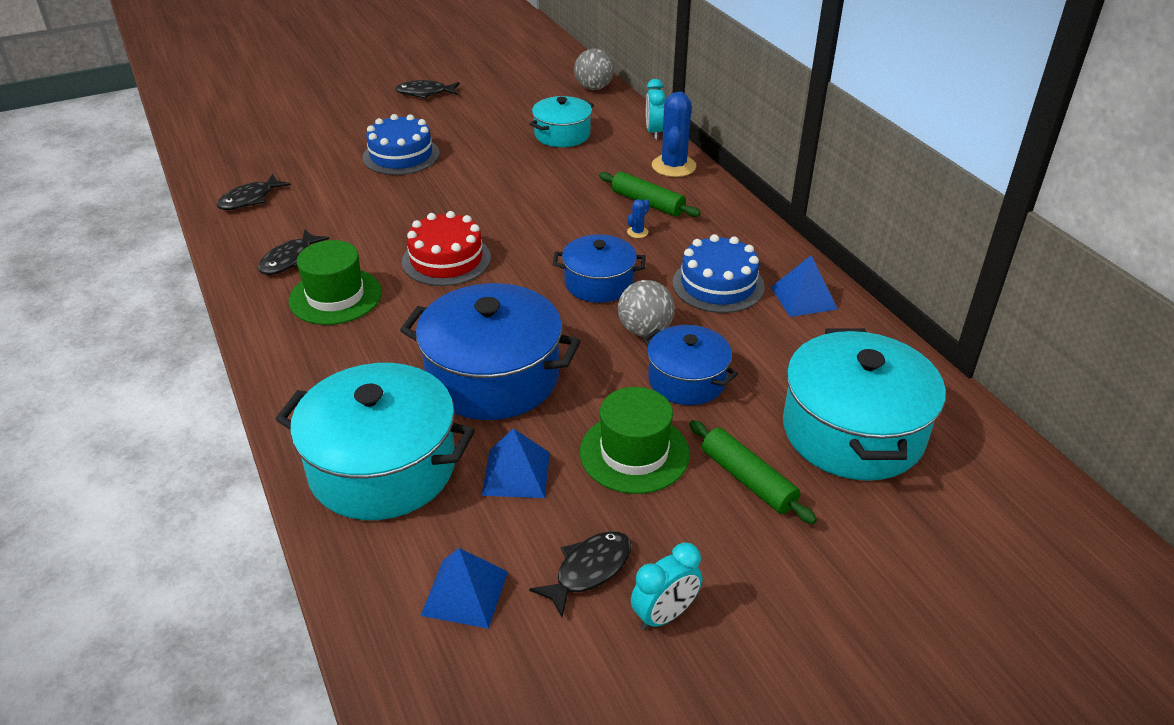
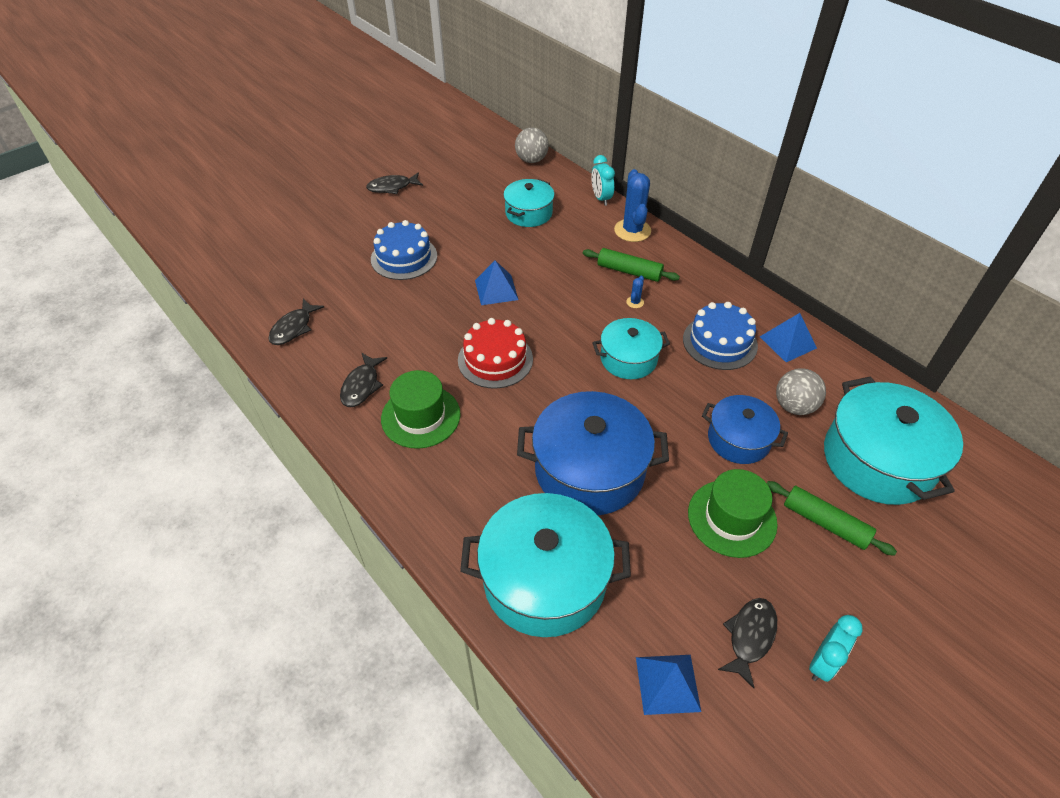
camera: 15 degrees left, 10 degrees up
blue pyramid [482,428,550,498] -> blue pyramid moved to [475,260,519,305]
blue pot [553,234,646,303] -> turquoise pot [592,318,670,379]
grey ball [618,280,675,337] -> grey ball moved to [776,368,826,415]

